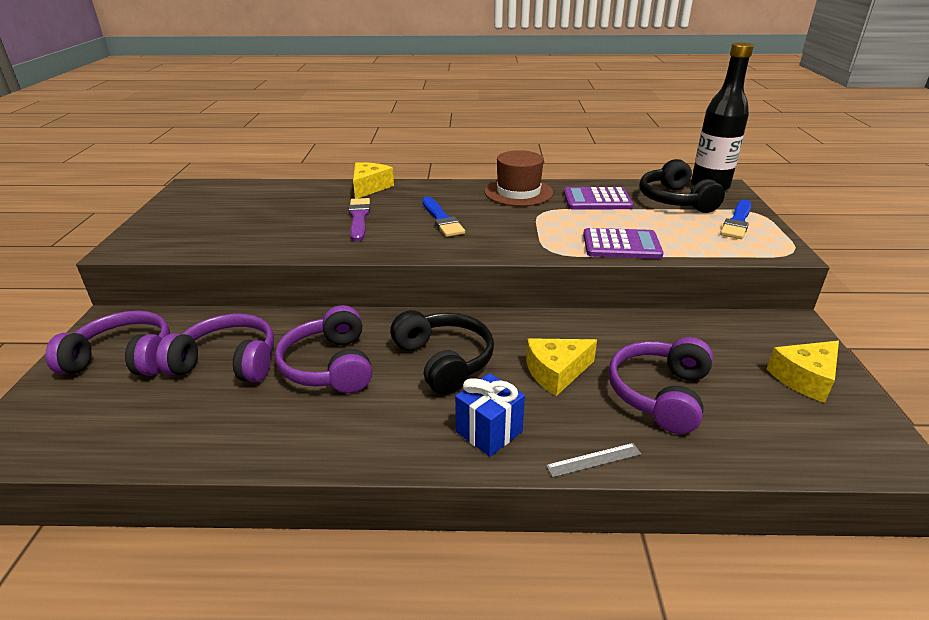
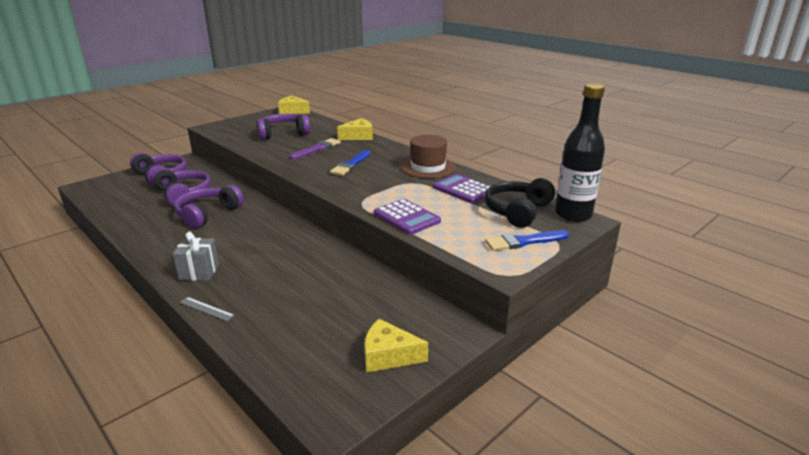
camera: 45 degrees right, 5 degrees down
black headphones [390,310,494,395] -> none
blue gift [455,373,525,457] -> grey gift [173,232,219,281]
yellow cheese [526,338,597,396] -> yellow cheese moved to [278,96,310,114]
purple headphones [608,337,713,434] -> purple headphones moved to [257,114,310,140]

